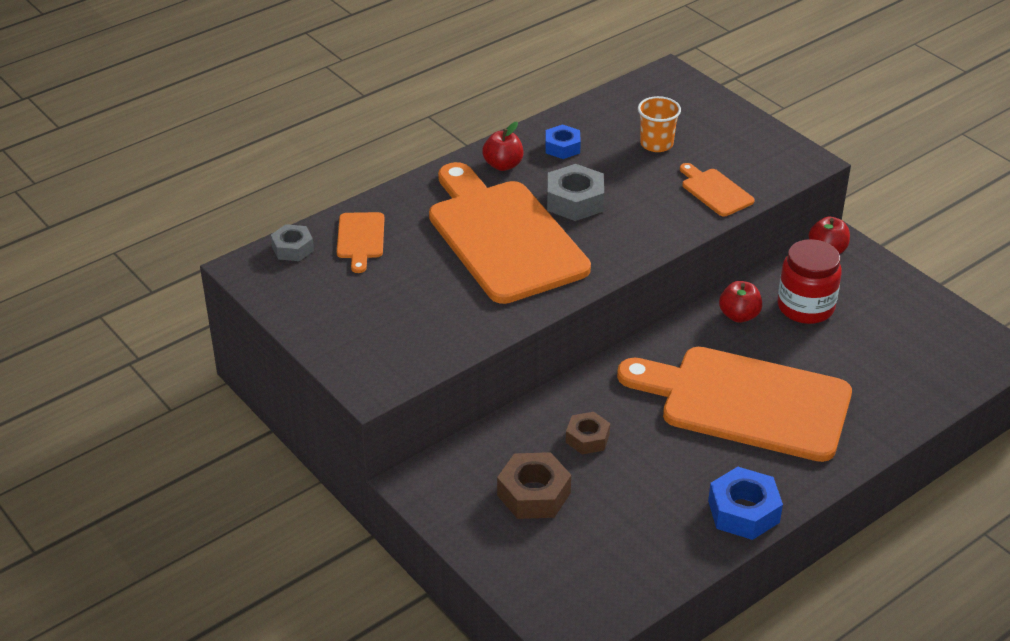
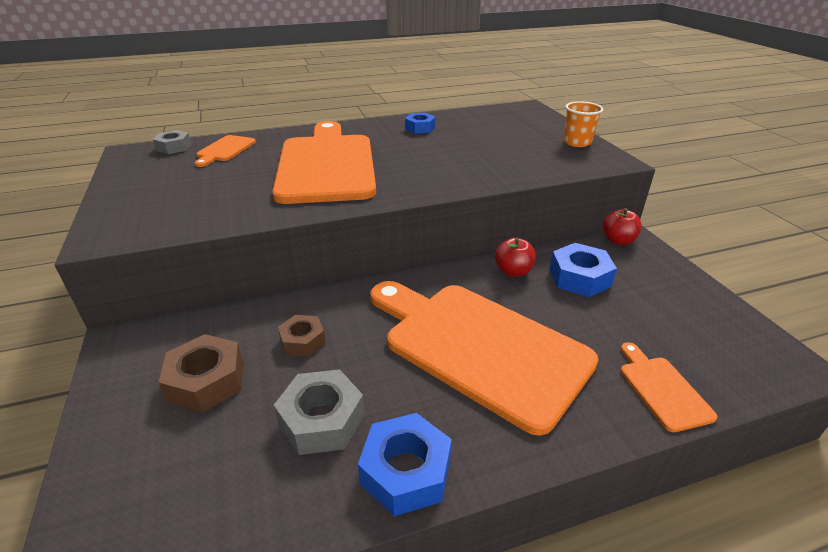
camera: 20 degrees right, 5 degrees down
red apple [482,122,523,171] -> none
grey nut [547,164,604,221] -> grey nut moved to [274,369,365,455]
orange cup [638,96,681,152] -> orange cup moved to [564,101,603,147]
orange cutting board [680,163,755,216] -> orange cutting board moved to [620,342,717,432]
red jar [778,239,842,324] -> blue nut [549,243,617,297]

